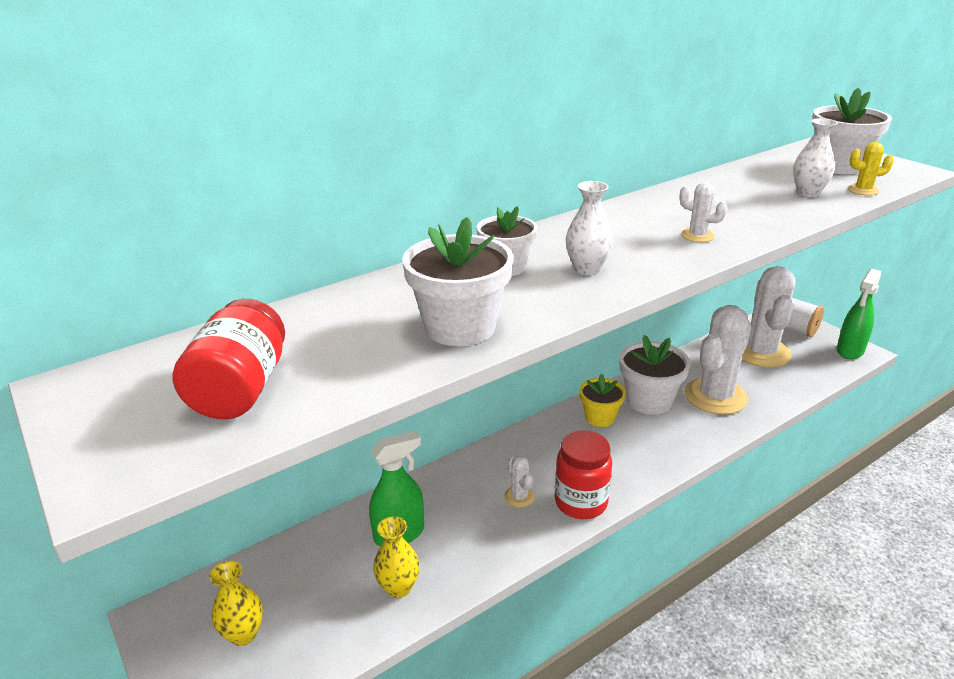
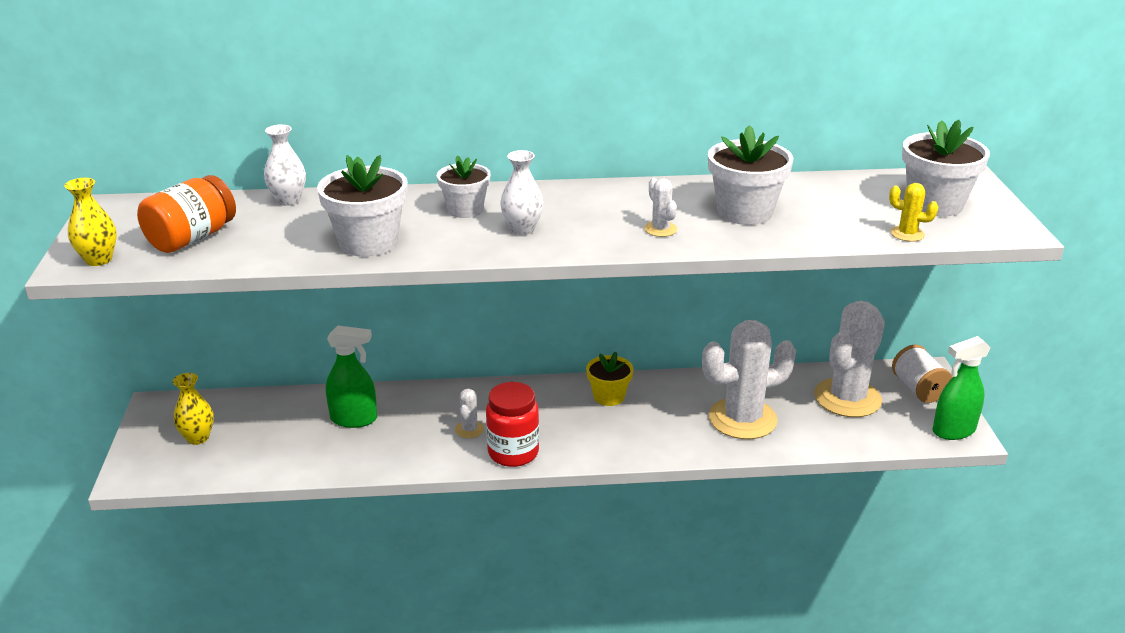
camera: 30 degrees right, 0 degrees up
red jar [172,299,285,419] -> orange jar [137,175,236,253]
yellow vase [373,516,420,598] -> yellow vase moved to [64,178,117,266]
white flower pot [619,335,690,415] -> white flower pot moved to [708,125,793,225]
white vase [793,118,838,197] -> white vase moved to [264,124,306,206]

